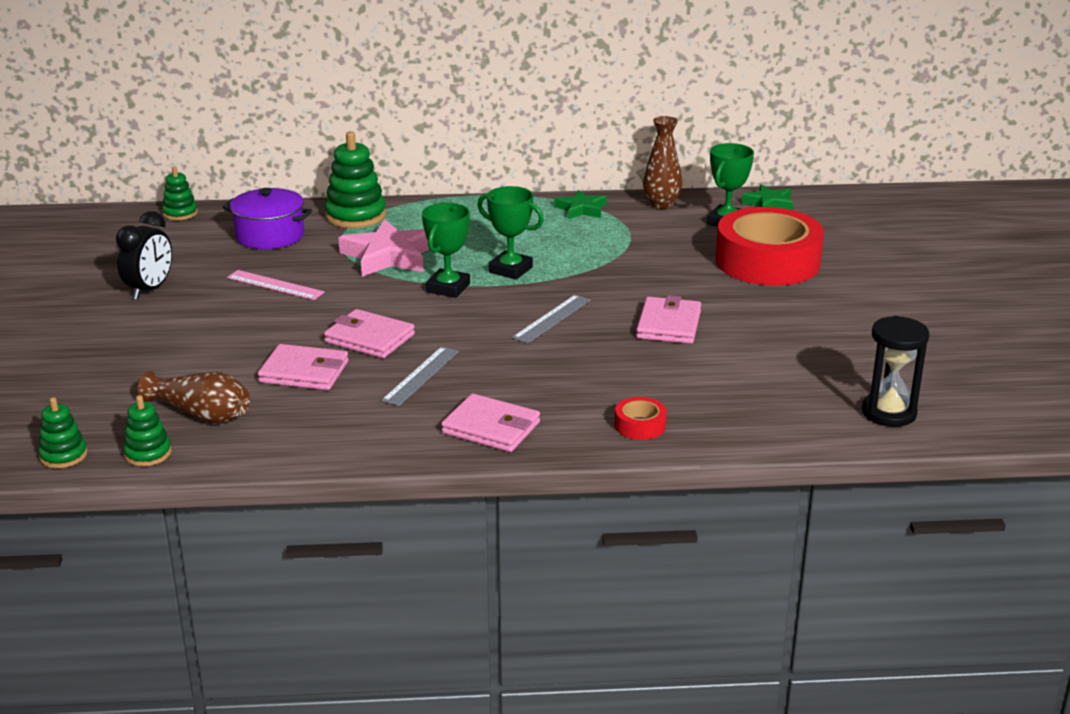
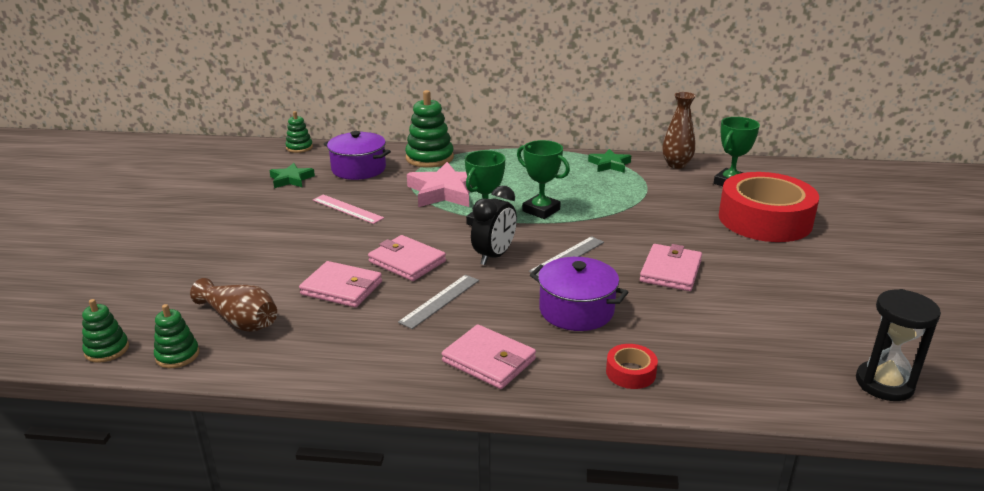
camera: 10 degrees right, 0 degrees up
black clock [116,211,172,300] -> black clock moved to [471,186,517,265]
green star [741,184,793,210] -> green star moved to [269,163,315,188]
none -> purple pot [530,257,628,331]

